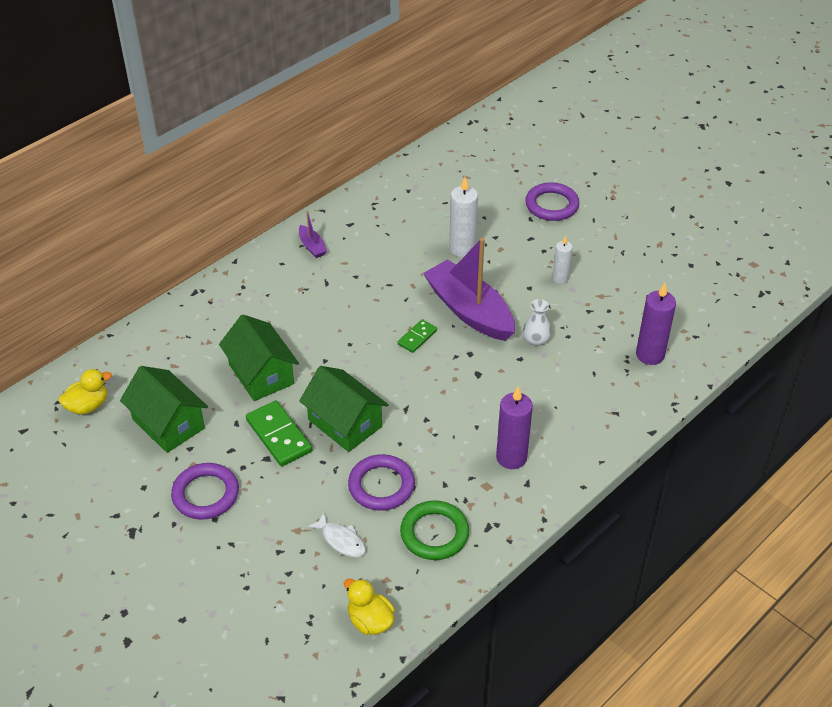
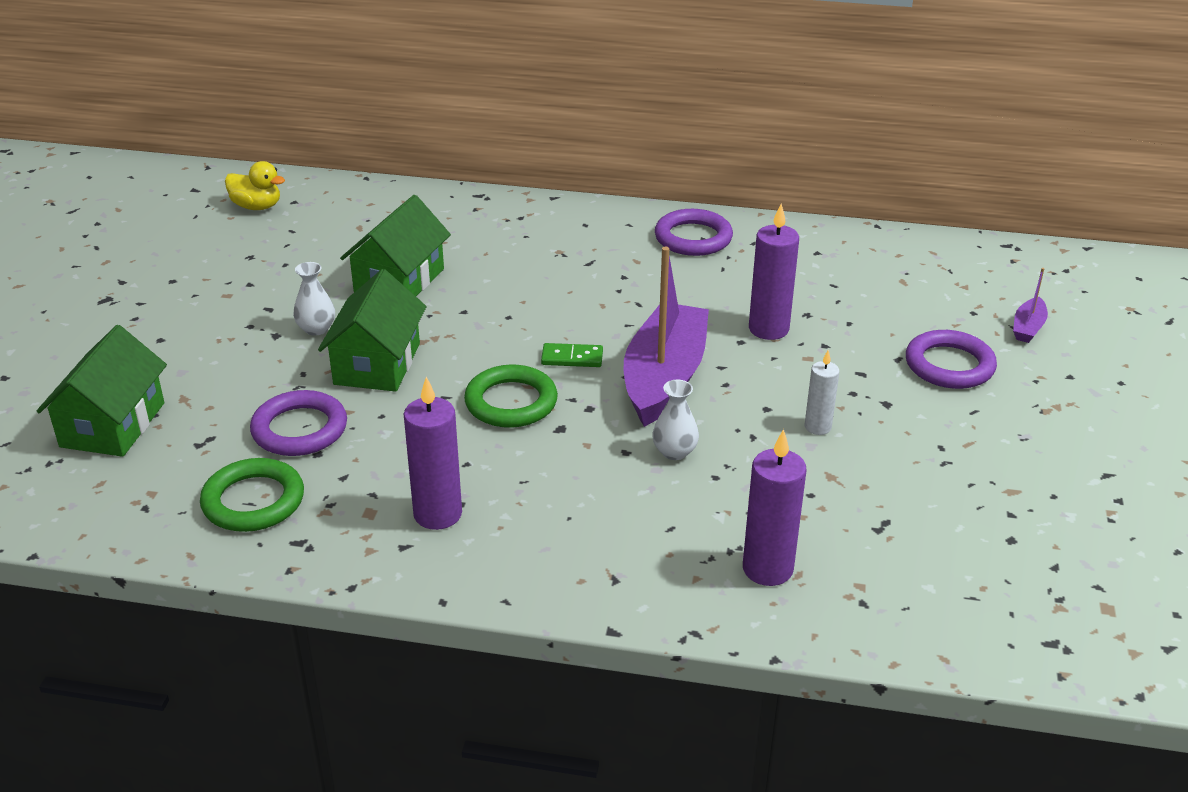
camera: 55 degrees right, 10 degrees down
green house [120,366,208,453] -> green house moved to [36,325,167,457]
purple ring [171,463,239,520] -> purple ring moved to [655,209,733,256]
green domino [246,400,312,466] -> white vase [293,262,335,336]
purple boat [299,211,327,258] -> purple boat moved to [1013,268,1048,343]
white fish [307,512,366,557] -> none
yellow duck [344,578,395,635] -> none
white candle [449,177,478,257] -> purple candle [749,204,799,340]
none -> green ring [464,364,558,428]

